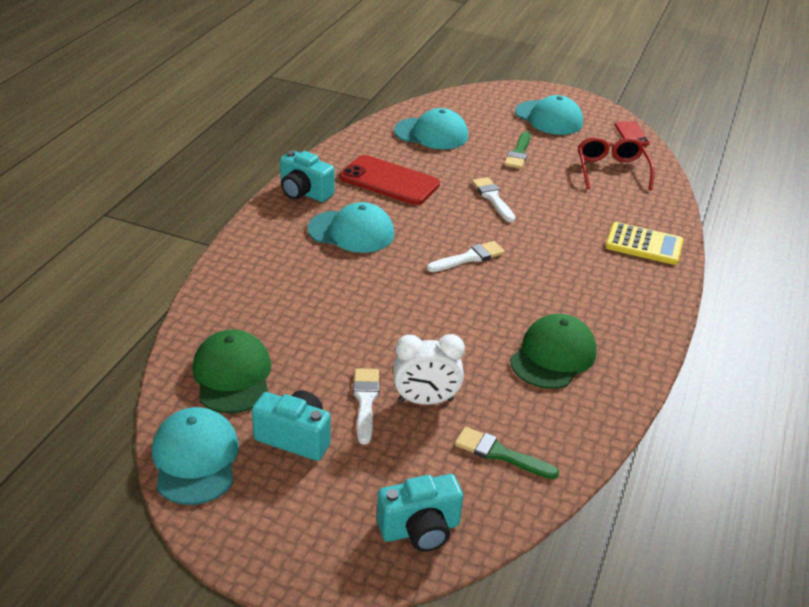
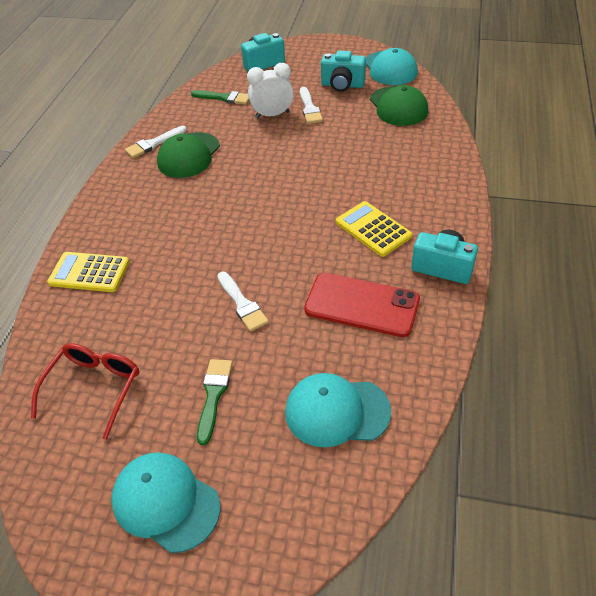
camera: 175 degrees right, 10 degrees up
turquoise cap [308,202,394,253] -> yellow calculator [336,201,412,257]
white brush [427,241,505,272] -> white brush moved to [125,126,187,158]
red glasses [578,137,654,190] -> red glasses turned 150 degrees counterclockwise [31,343,139,440]
red phone [615,121,650,146] -> none

